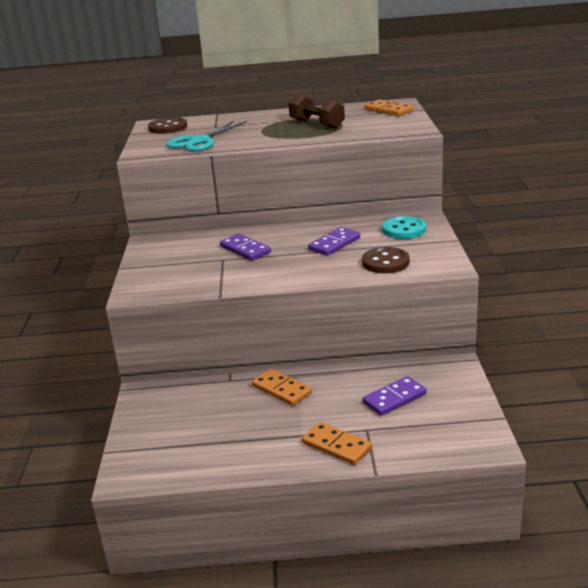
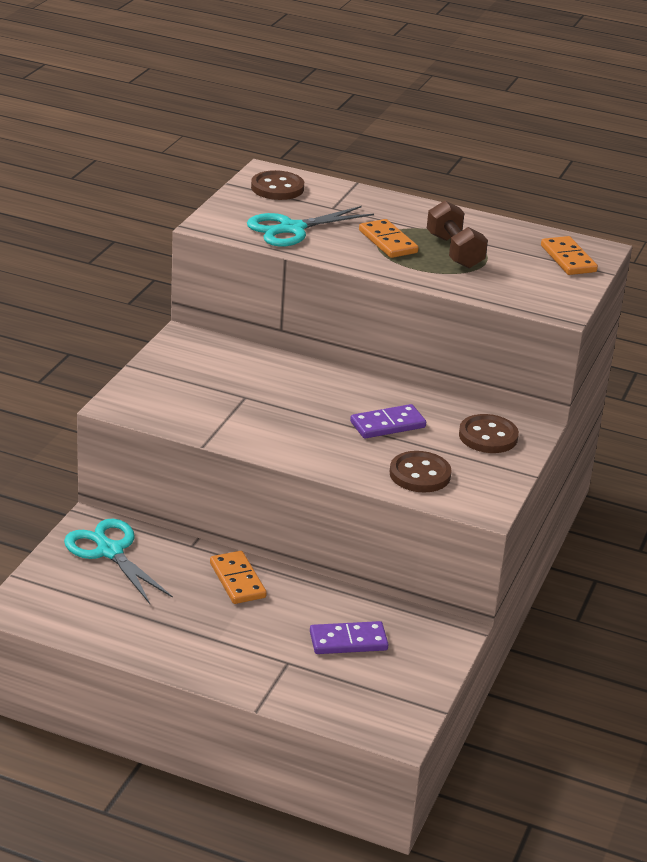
camera: 20 degrees right, 5 degrees up
purple domino [220,234,271,261] -> none
orange domino [302,422,372,465] -> orange domino moved to [359,219,419,258]
turquoise button [382,216,426,239] -> brown button [459,414,519,453]
none -> turquoise scissors [64,519,173,604]

